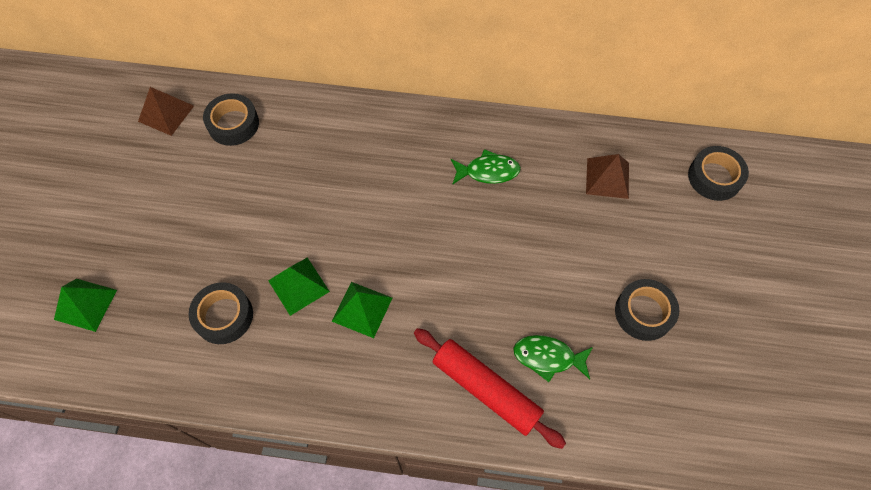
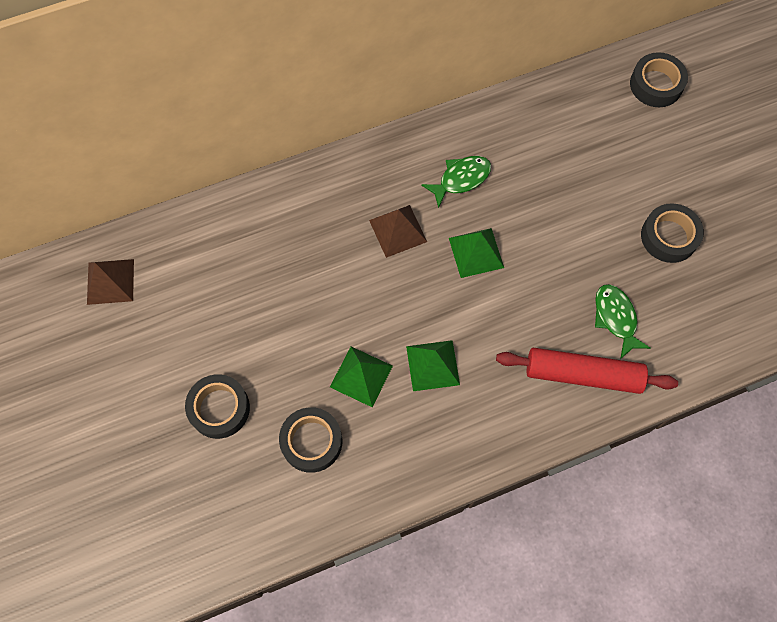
camera: 30 degrees left, 5 degrees up
green pyramid [54,279,117,332] -> green pyramid moved to [449,228,504,278]
black tape [203,93,259,146] -> black tape moved to [185,374,250,439]
green fish [513,335,593,382] -> green fish turned 90 degrees clockwise [595,284,651,359]
brown pyramid [586,154,629,199] -> brown pyramid moved to [369,205,427,258]

